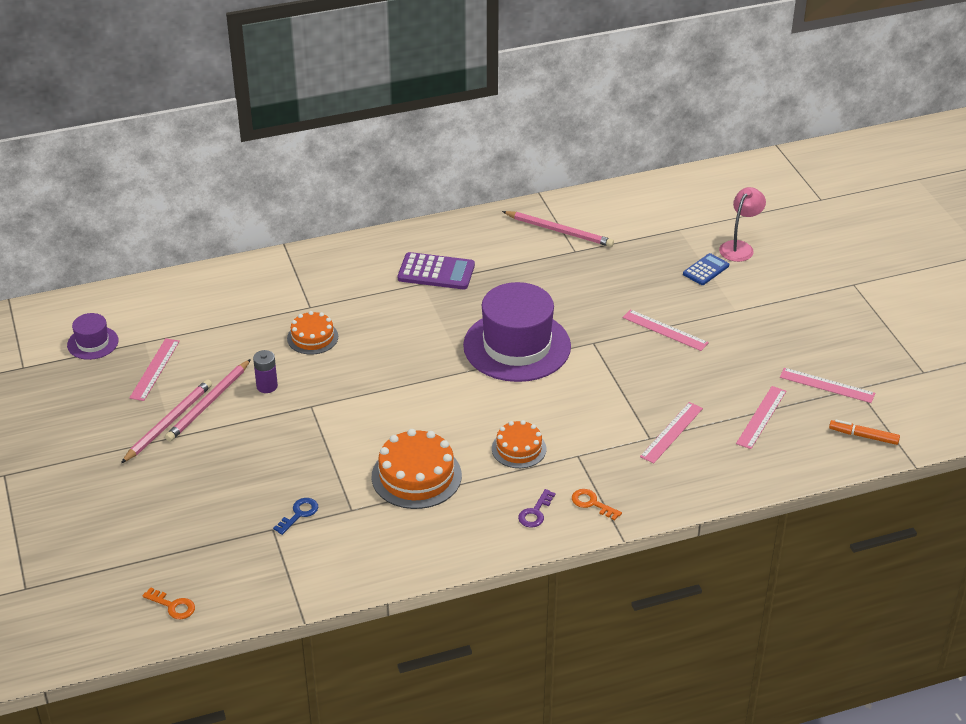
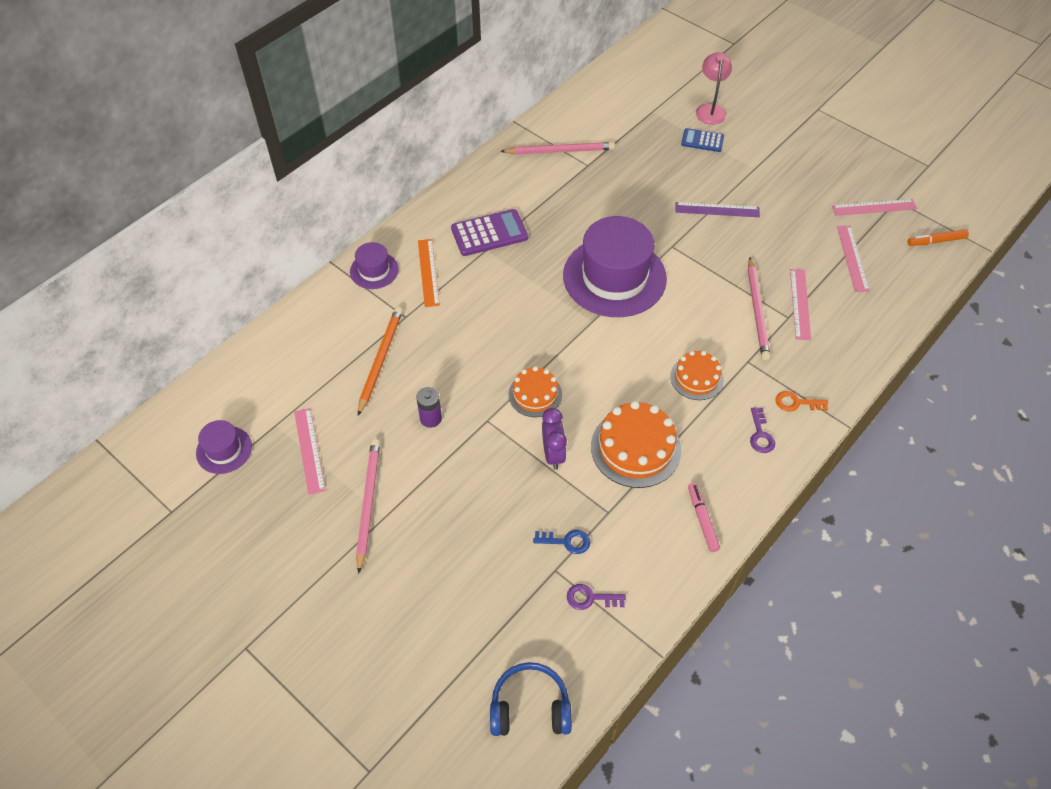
camera: 30 degrees left, 15 degrees up
orange key [142,587,195,619] -> blue headphones [490,662,572,736]
pink pencil [165,359,251,442] -> pink pencil moved to [748,258,770,360]
blue key [273,498,318,535] -> blue key turned 90 degrees clockwise [533,530,590,554]
orange cake [287,311,338,355] -> orange cake moved to [508,366,562,417]
pink ruler [623,309,709,351] -> purple ruler [675,202,760,217]
blue calculator [683,253,729,285] -> blue calculator turned 90 degrees counterclockwise [681,128,724,152]
none -> purple hat [350,242,399,289]
none -> orange pencil [358,307,403,416]
none -> orange ruler [418,239,440,307]
none -> purple clock [542,408,567,470]
none -> purple key [567,584,626,610]
none -> pink marker [688,483,720,552]

